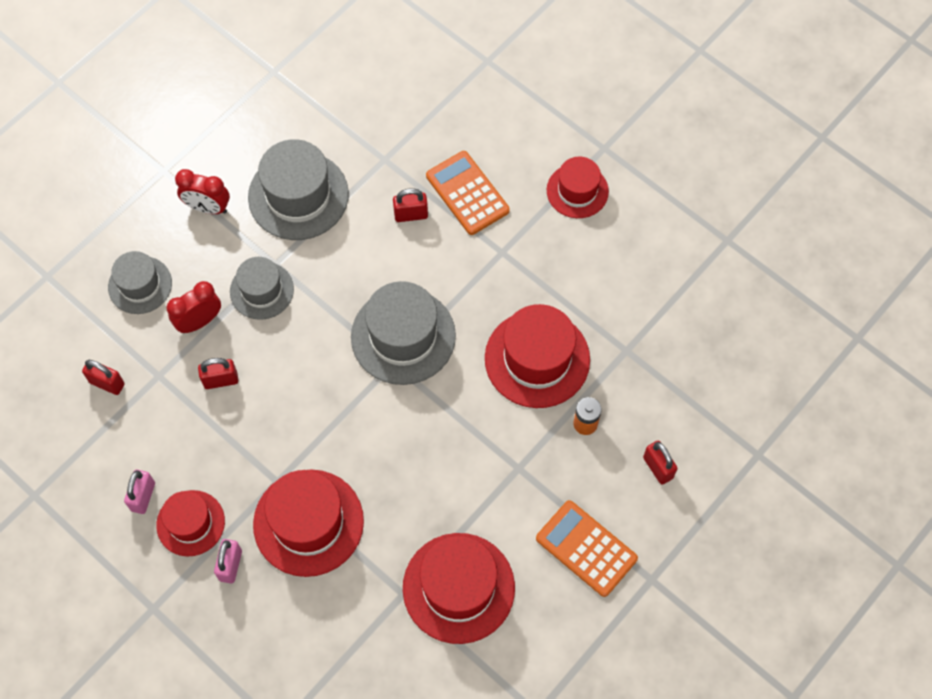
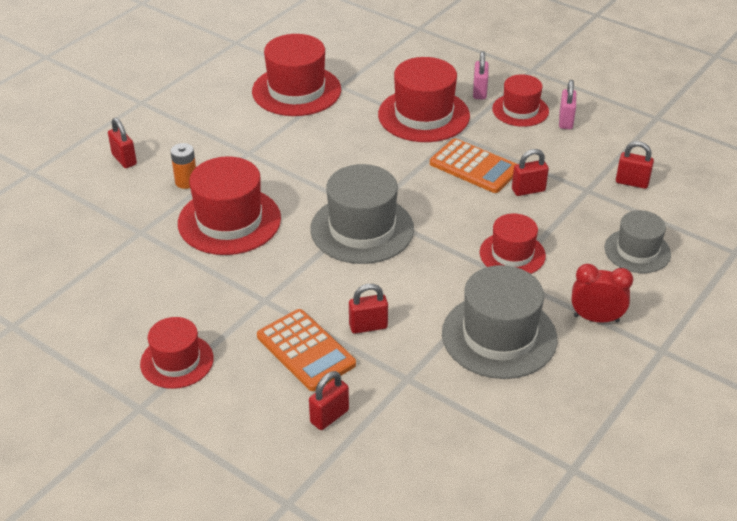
camera: 175 degrees right, 25 degrees down
red clock [167,281,221,333] -> none
grey hat [230,257,294,320] -> red hat [480,214,546,274]
orange calculator [536,500,638,597] -> orange calculator moved to [430,138,516,193]
none -> red padlock [309,371,349,430]

